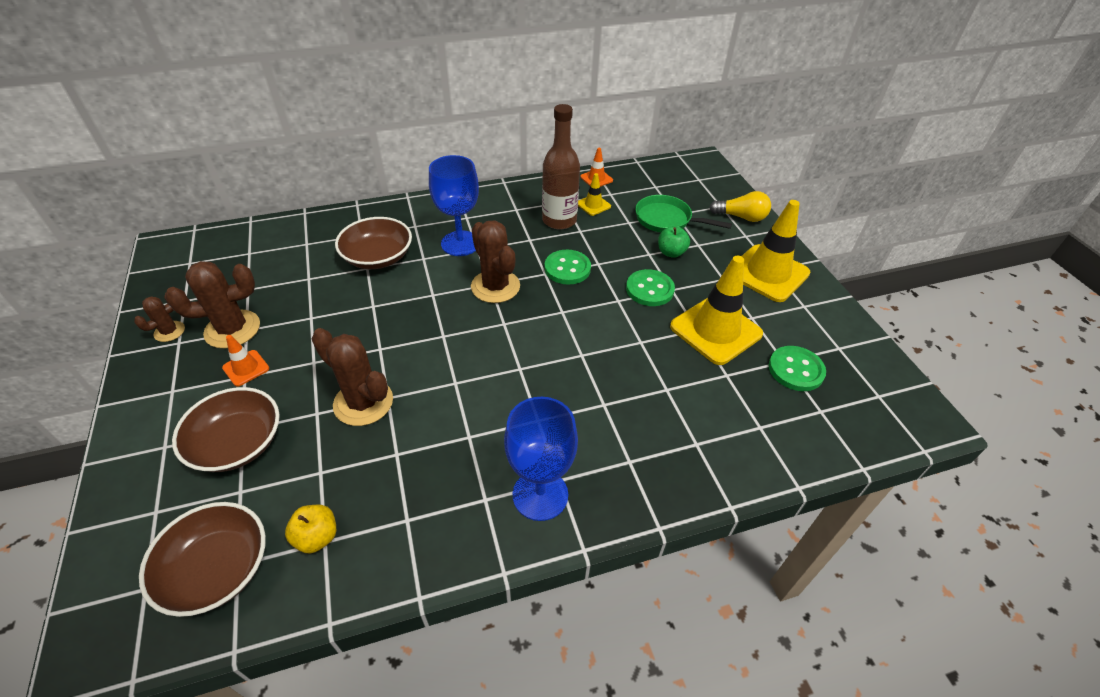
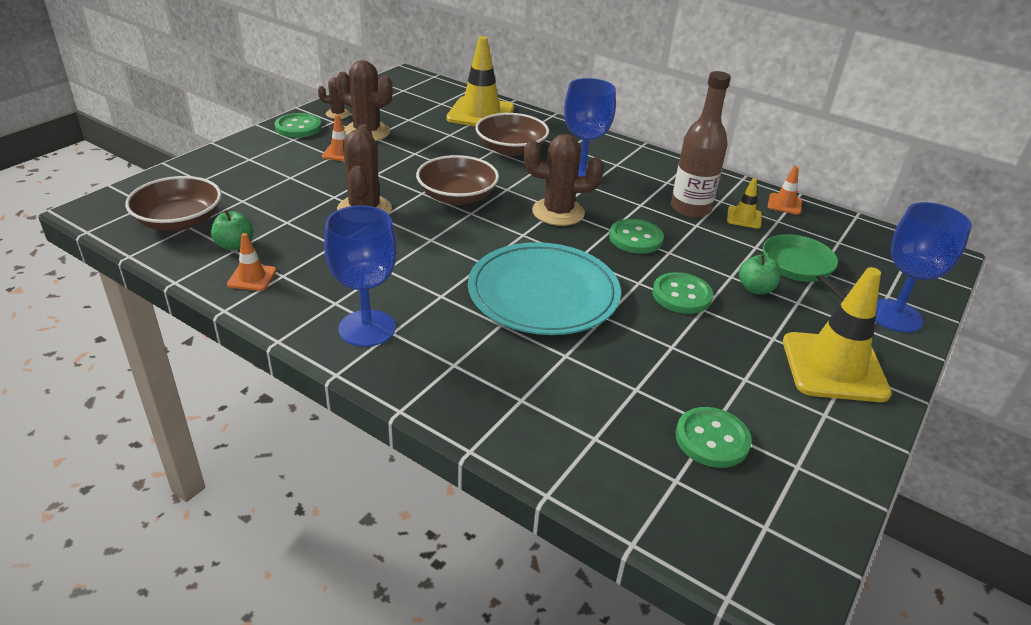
camera: 50 degrees right, 10 degrees down
brown bowl [172,387,280,472] -> brown bowl moved to [416,155,499,205]
yellow apple [285,505,336,554] -> green apple [211,210,254,251]
brown cactus [471,220,520,303] -> brown cactus turned 75 degrees clockwise [524,134,604,226]
yellow traffic cone [670,256,763,365] -> yellow traffic cone moved to [446,36,514,126]
yellow light bulb [709,191,771,222] -> blue goblet [875,202,972,333]
none -> orange traffic cone [227,233,277,291]
none -> green button [275,113,322,138]
none -> turquoise plate [468,242,621,335]

